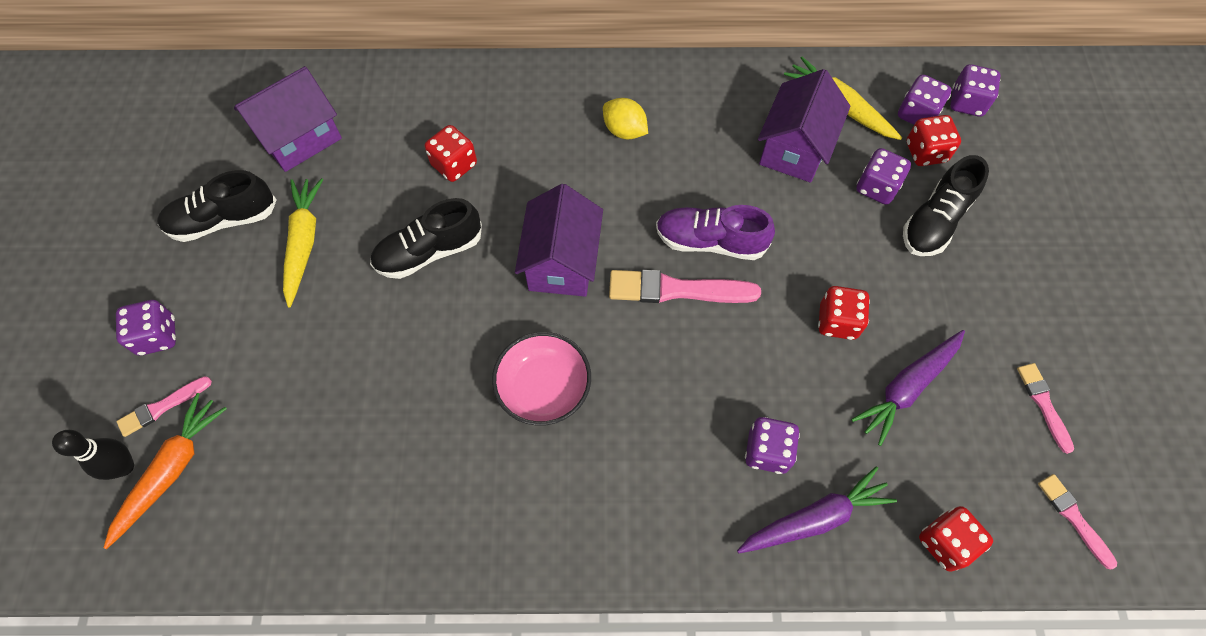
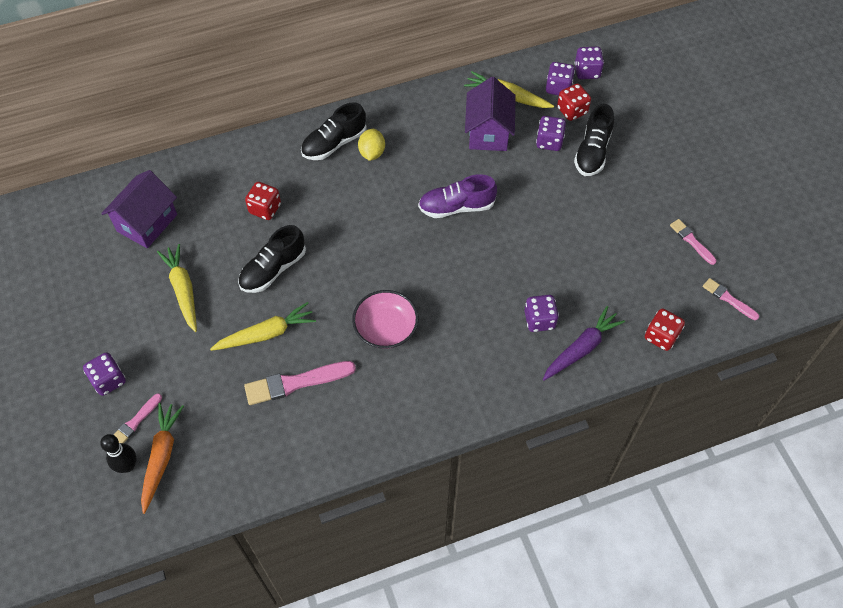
camera: 20 degrees left, 5 degrees down
black shoe [157,170,277,242] -> black shoe moved to [301,102,367,160]
purple house [515,184,603,297] -> none
yellow lemon [603,98,648,139] -> yellow lemon turned 75 degrees clockwise [358,129,385,161]
pink brush [609,270,761,303] -> pink brush moved to [244,361,356,405]
red dice [818,286,870,340] -> none
purple carrot [851,330,965,446] -> none
none -> yellow carrot [210,302,316,351]

